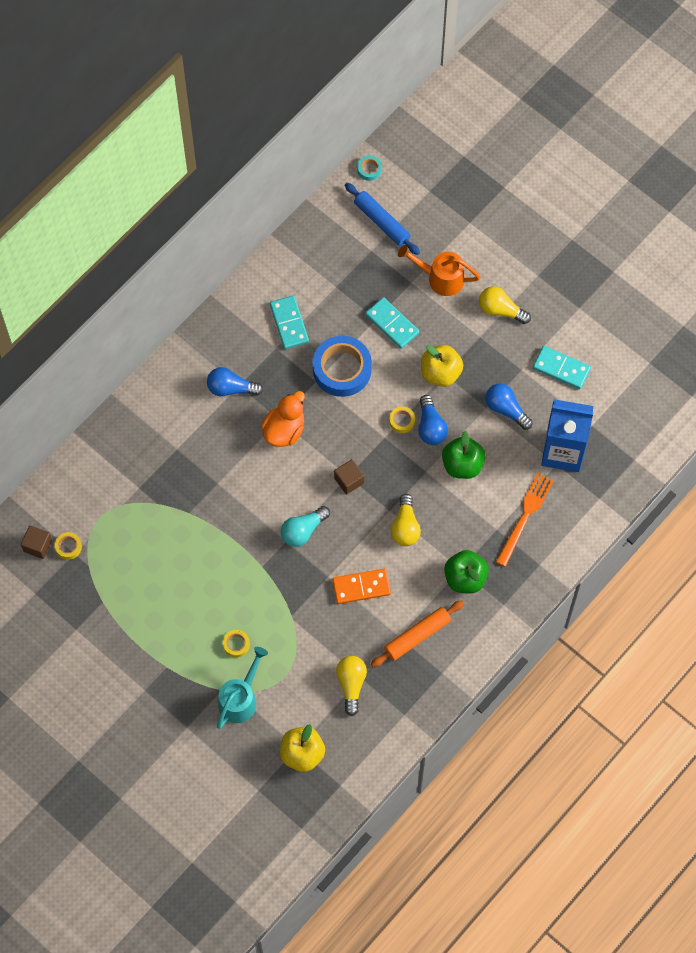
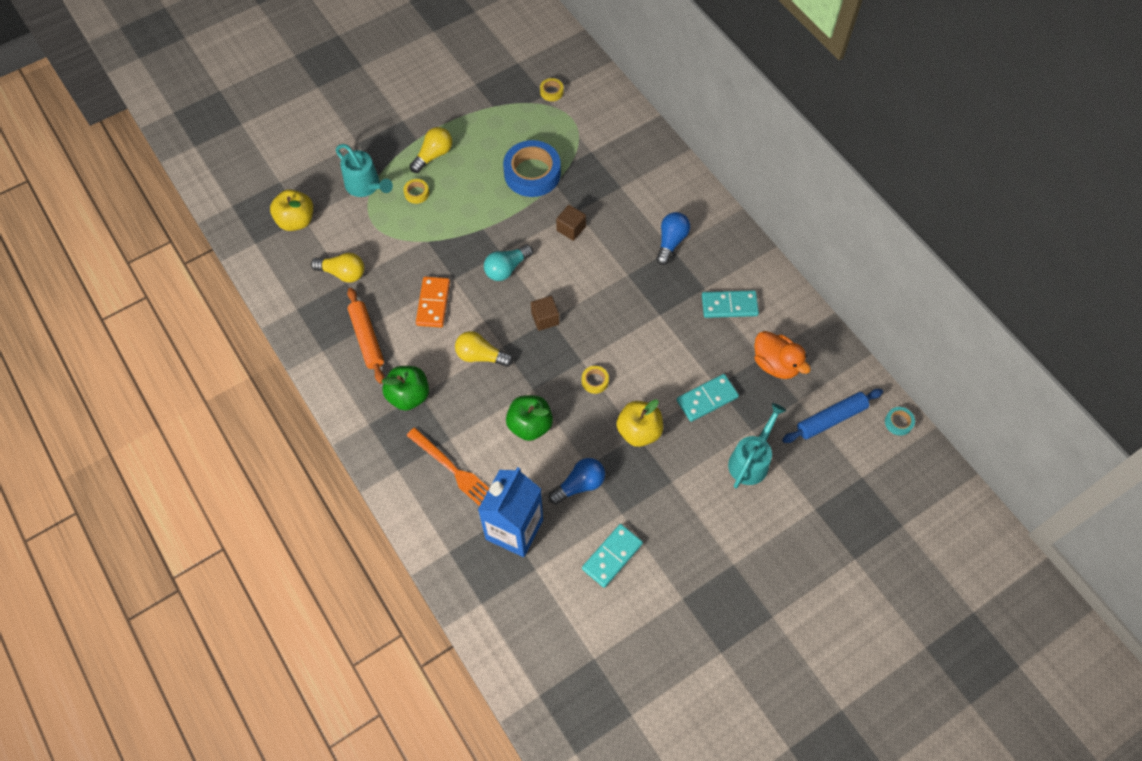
camera: 105 degrees right, 5 degrees down
brown cube [21,526,52,559] -> brown cube moved to [556,205,586,241]
orange duck [261,391,305,447] -> orange duck moved to [754,331,811,379]
turquoise light bulb [281,506,330,547] -> turquoise light bulb turned 105 degrees counterclockwise [484,244,533,281]
blue tape [313,336,372,397] -> blue tape moved to [503,140,561,197]
orange watering can [398,245,480,296] -> turquoise watering can [728,403,786,489]
blue light bulb [418,395,448,445] -> none
yellow light bulb [479,286,531,324] -> yellow light bulb moved to [410,127,452,173]

